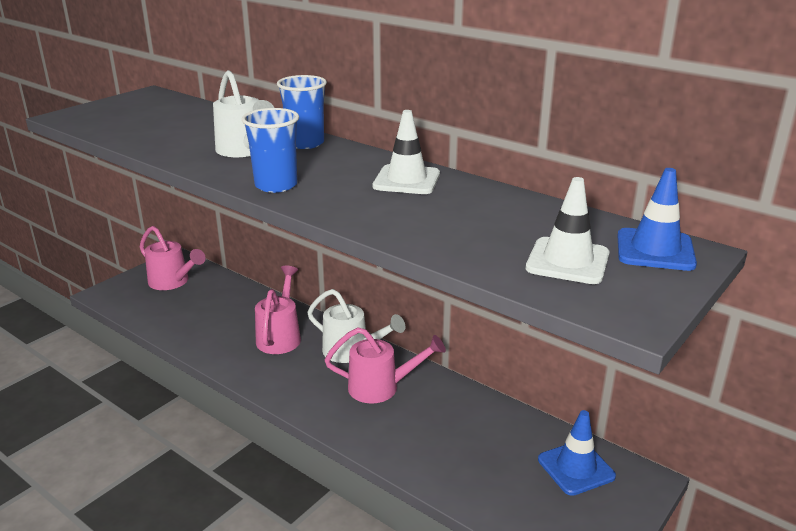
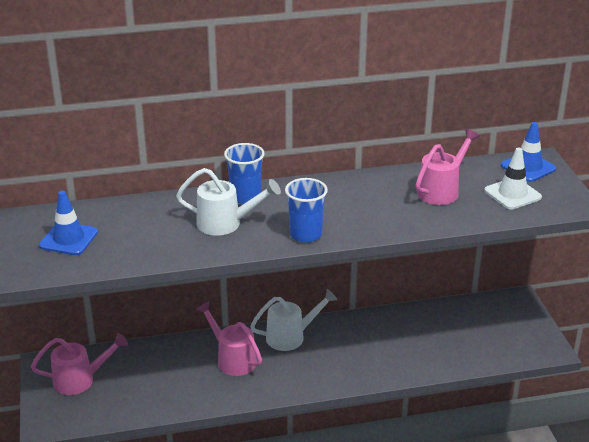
camera: 50 degrees left, 5 degrees up
pink watering can [325,327,446,404] -> pink watering can moved to [415,129,480,205]
white traffic cone [373,110,440,194] -> none
blue traffic cone [538,410,616,496] -> blue traffic cone moved to [39,191,98,255]

